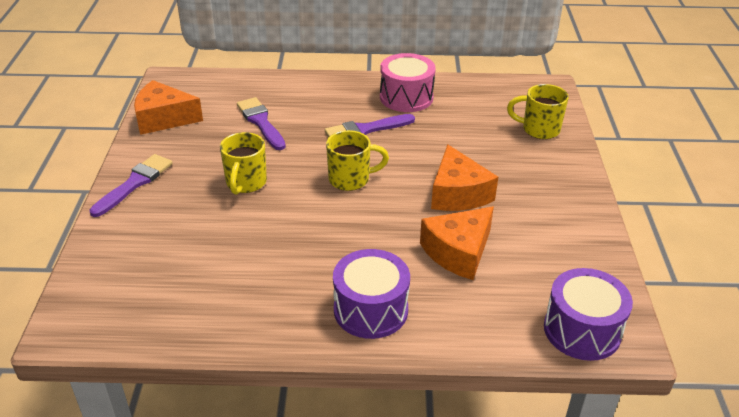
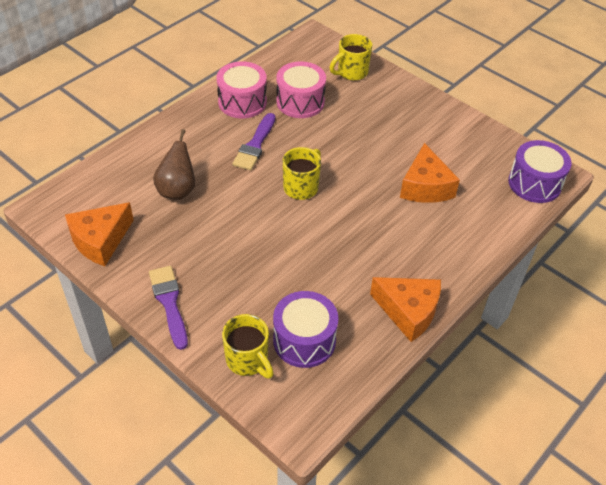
camera: 50 degrees left, 10 degrees up
yellow mug [220,132,267,195] -> yellow mug moved to [222,314,274,379]
purple brush [237,97,286,150] -> brown pear [153,129,195,200]
purple drum [333,249,410,339] -> purple drum moved to [273,291,338,368]
orange cheese [431,144,498,211] -> orange cheese moved to [370,277,441,342]
none -> pink drum [276,61,326,118]

